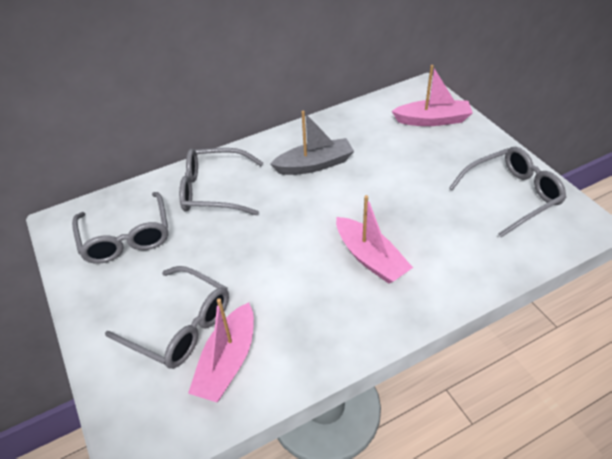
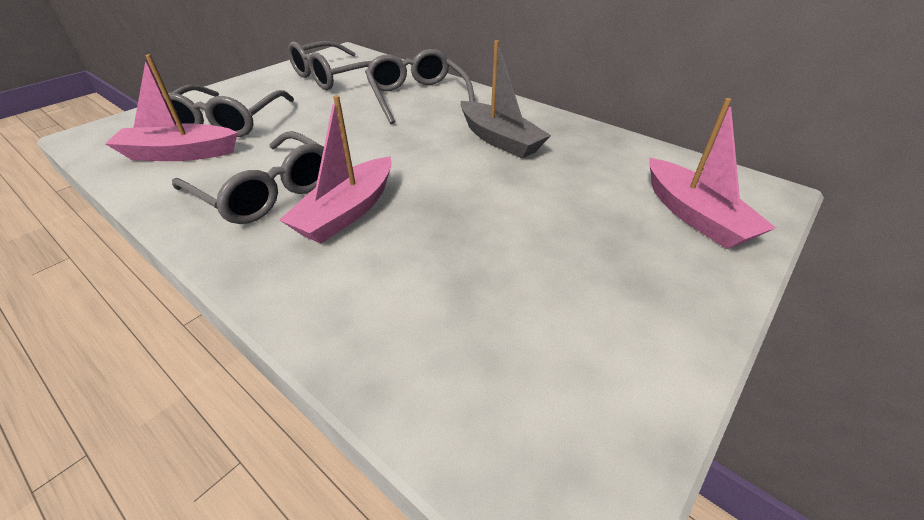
camera: 65 degrees right, 5 degrees down
grey glasses [449,147,567,238] -> grey glasses moved to [172,131,324,224]

